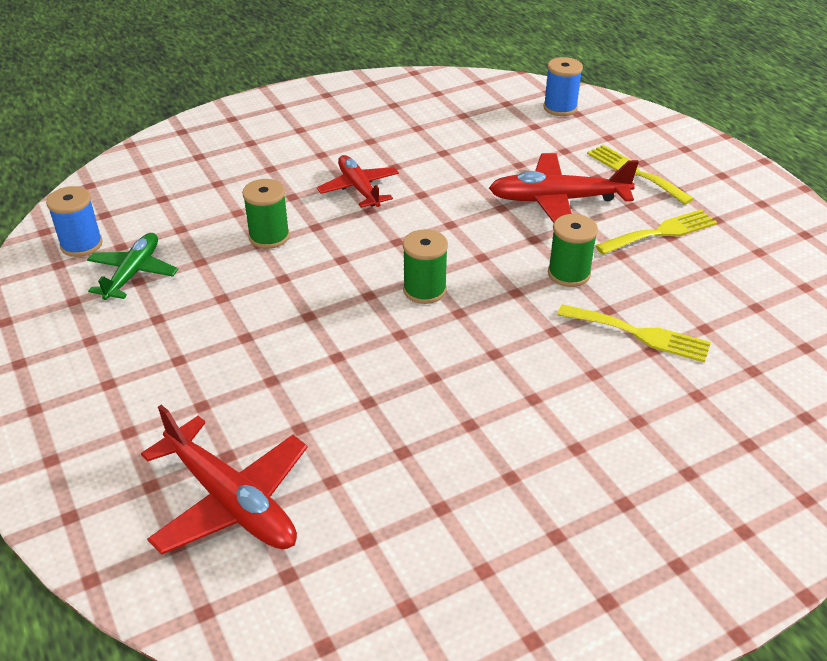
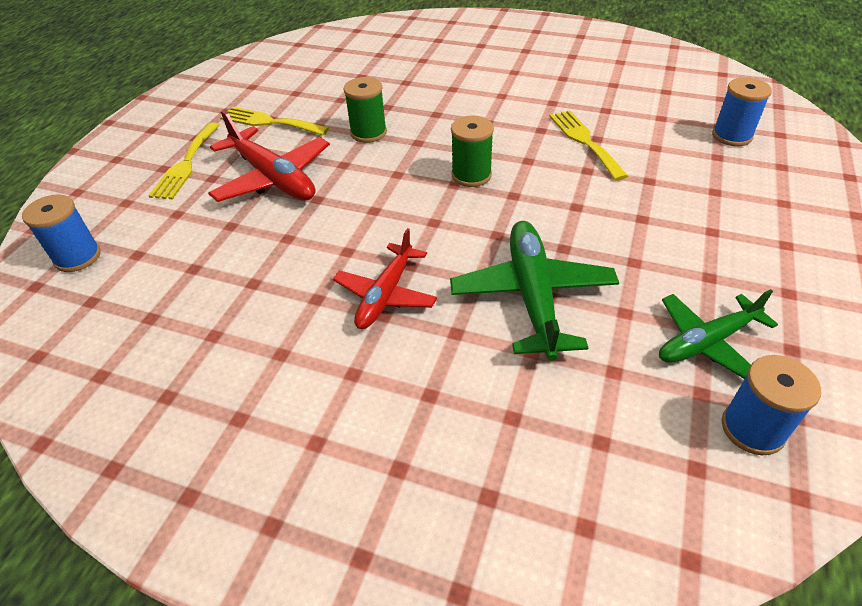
camera: 130 degrees left, 5 degrees up
red plane [141,405,308,554] -> blue spool [712,78,772,146]
green spool [242,179,290,249] -> green plane [450,221,619,361]
yellow fork [557,304,711,363] -> yellow fork moved to [549,110,628,181]

